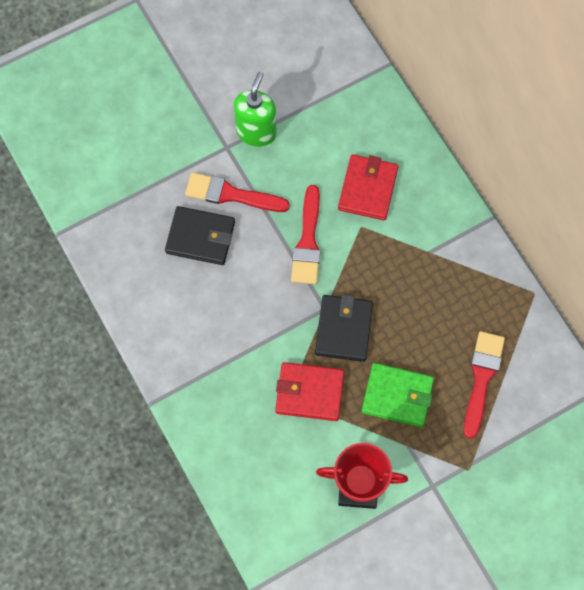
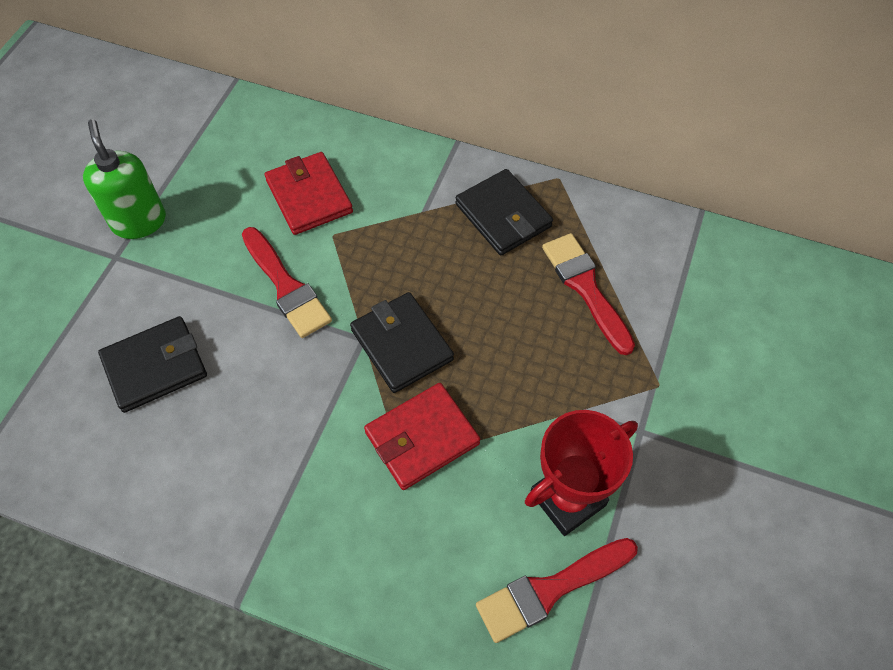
camera: 40 degrees left, 10 degrees down
red brush [185,172,290,212] -> red brush moved to [476,538,638,643]
green wallet [361,363,434,427] -> none
none -> black wallet [455,169,553,255]

